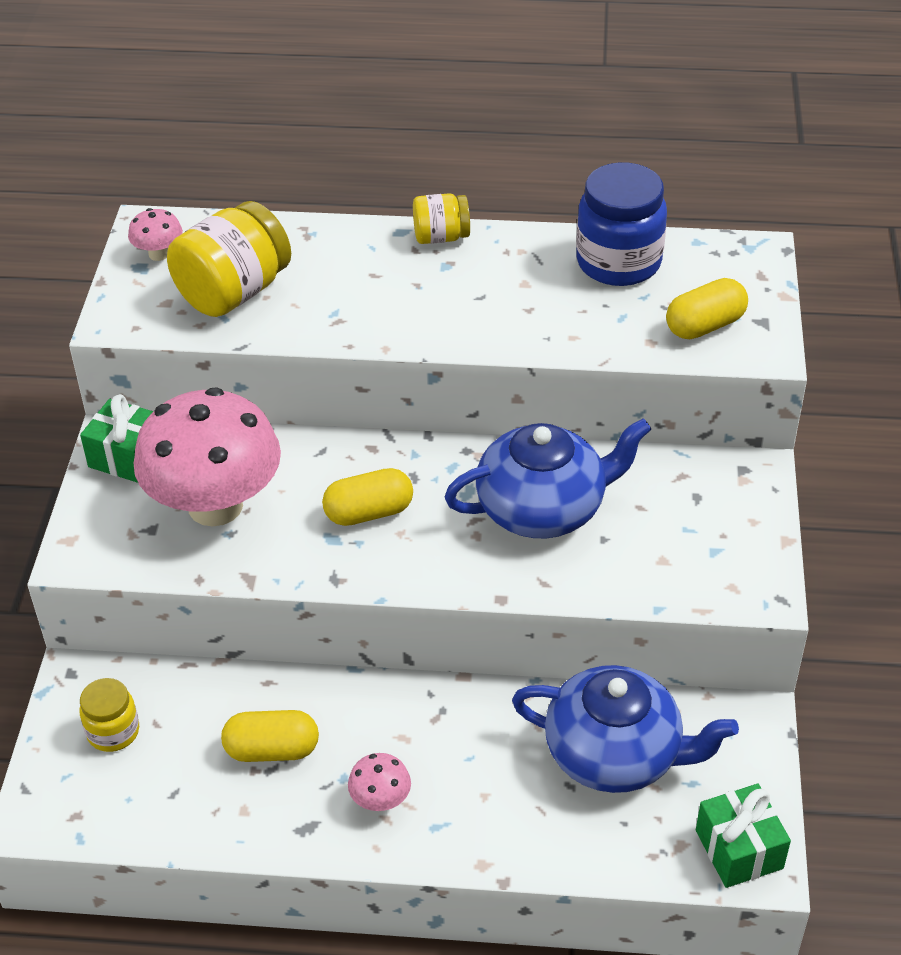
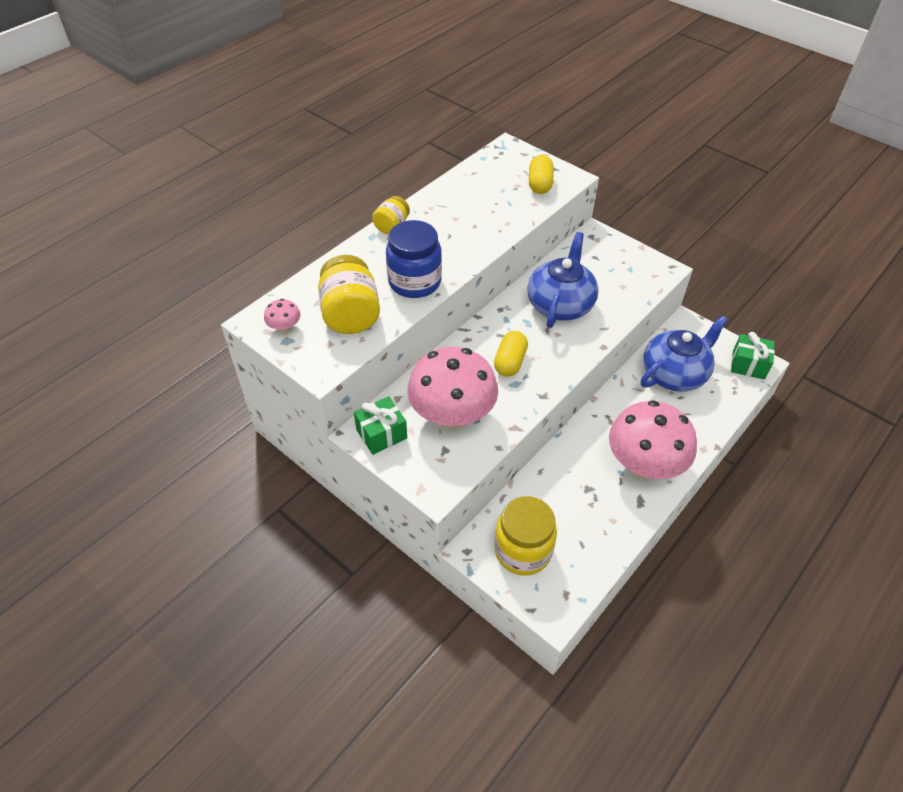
camera: 55 degrees left, 5 degrees up
yellow jar [79,678,139,752] -> yellow jar [494,496,557,576], size x1.78
yellow capsule [221,710,319,762] -> none
pink mushroom [348,753,411,811] -> pink mushroom [609,400,697,479], size x2.47
blue jar [576,162,667,286] -> blue jar moved to [386,220,442,298]

